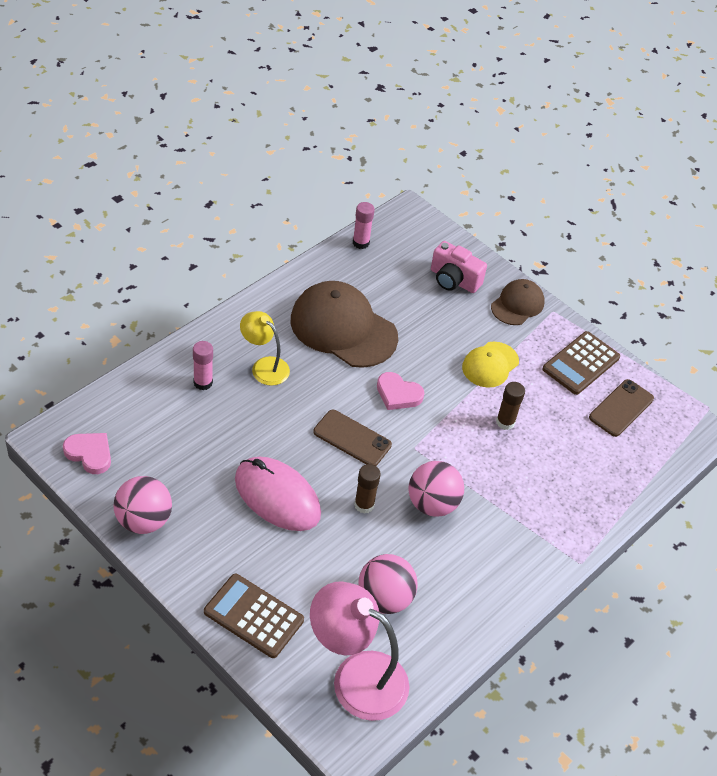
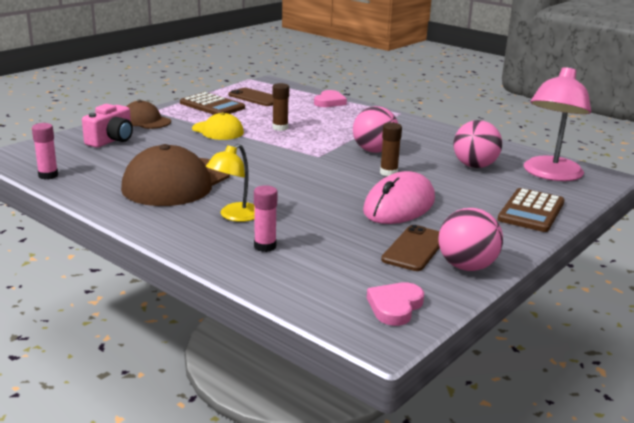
camera: 90 degrees left, 25 degrees down
brown phone [313,410,392,466] -> brown phone moved to [381,225,440,271]
pink heart [377,372,425,410] -> pink heart moved to [314,90,347,107]

